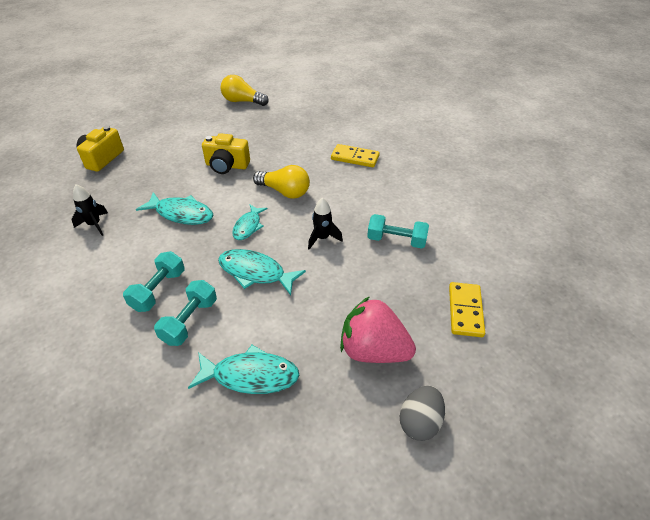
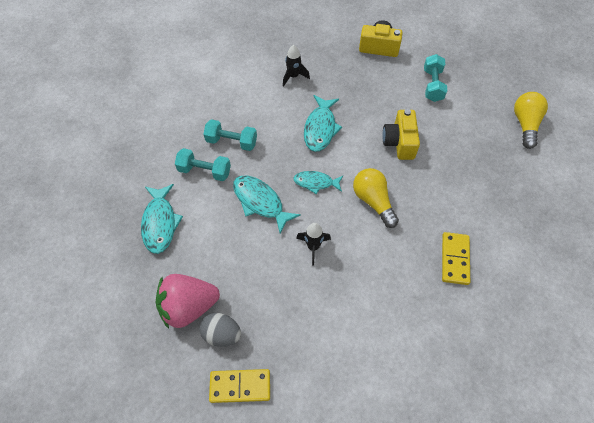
camera: 80 degrees right, 15 degrees up
turquoise fish [218,249,306,295] -> turquoise fish turned 60 degrees counterclockwise [233,176,301,234]
yellow light bulb [253,165,310,199] -> yellow light bulb turned 135 degrees clockwise [353,168,399,228]
pink strawberry [340,296,416,363] -> pink strawberry turned 120 degrees counterclockwise [156,274,220,329]
turquoise dumbbell [367,214,429,249] -> turquoise dumbbell moved to [424,54,447,102]
grey egg [400,386,445,441] -> grey egg moved to [200,313,241,347]

